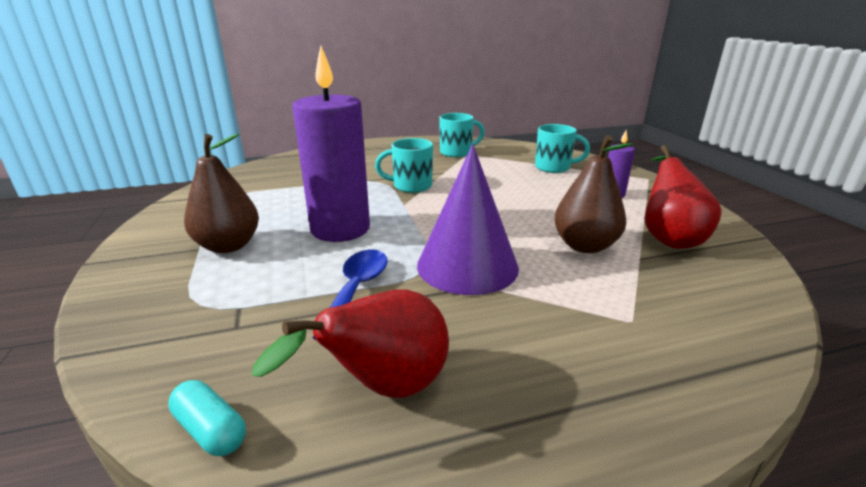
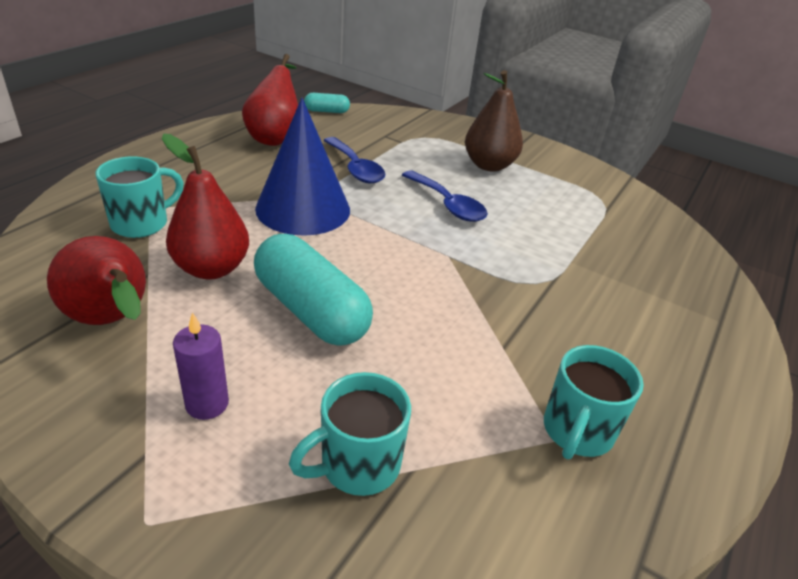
camera: 135 degrees right, 10 degrees up
purple candle [292,46,370,242] -> blue spoon [402,170,488,222]
turquoise mug [375,138,433,193] -> turquoise mug moved to [95,156,184,238]
purple cone [417,144,519,295] -> blue cone [255,98,350,236]
brown pear [554,135,633,253] -> red pear [162,133,249,280]
none -> turquoise capsule [254,234,373,346]

